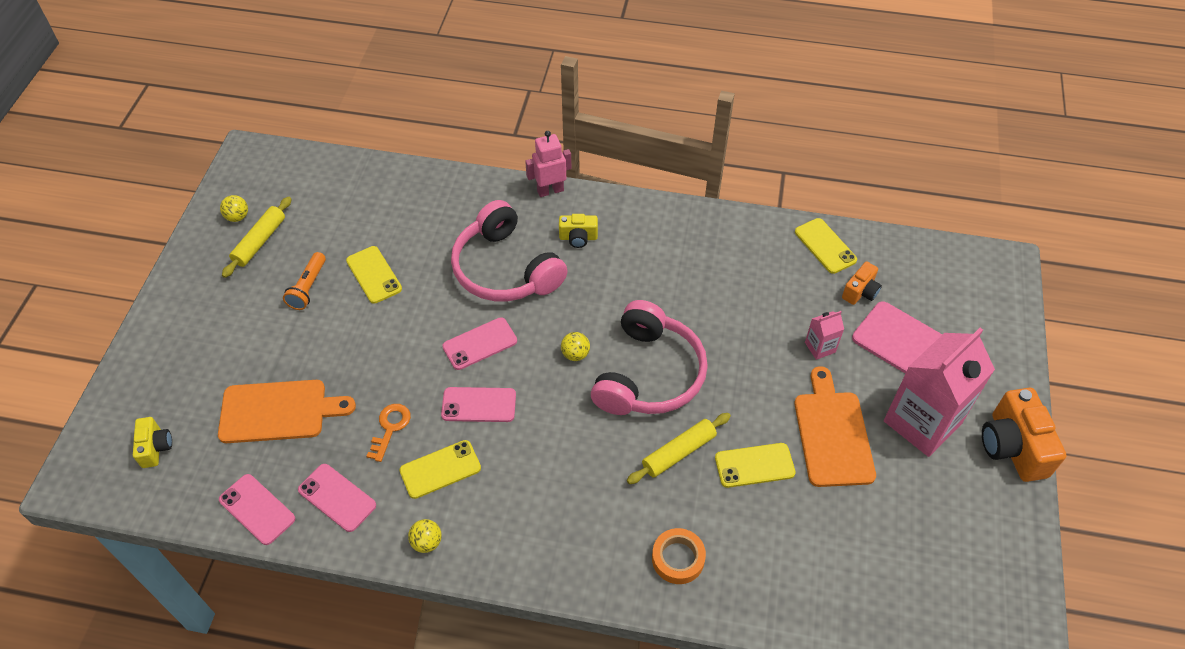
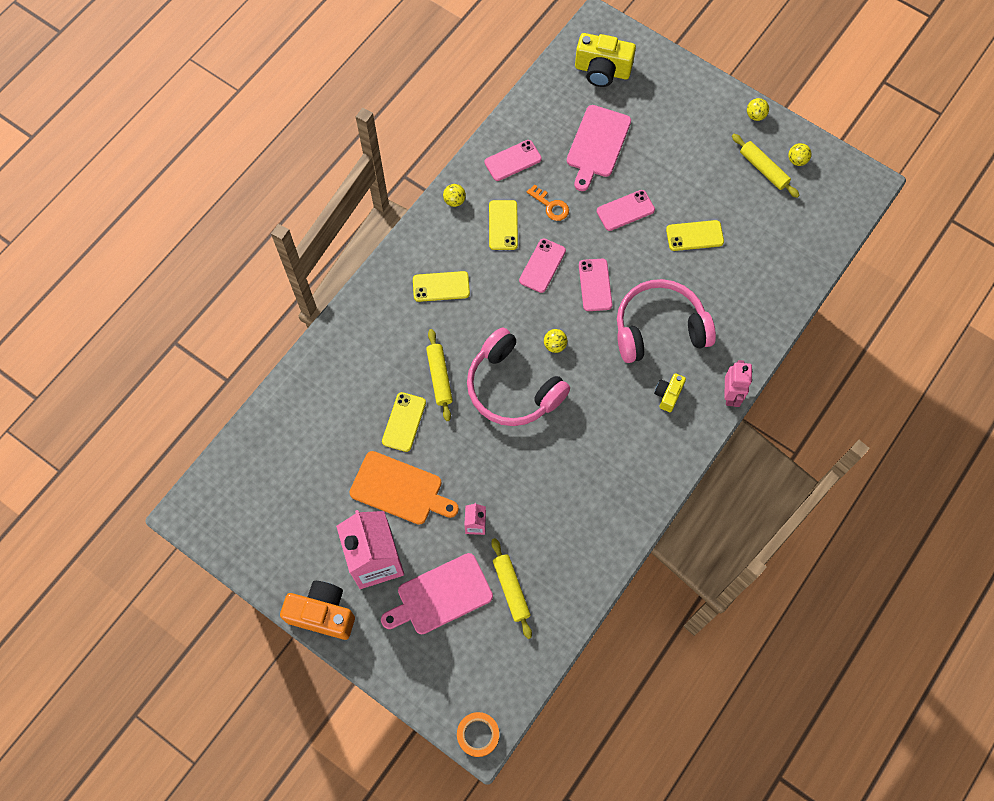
camera: 115 degrees right, 15 degrees up
yellow camera [133,417,172,468] -> yellow camera [575,33,636,87], size x1.82
orange cutting board [218,380,356,443] -> pink cutting board [567,105,631,191]
pink phone [219,474,295,545] -> pink phone moved to [597,190,655,231]
orange flashlight [283,252,326,310] -> none
orange tape [652,528,706,584] -> orange tape moved to [457,712,499,757]
yellow phone [795,218,857,274] -> yellow phone moved to [413,271,470,302]
orange camera [842,262,882,305] -> yellow rolling pin [491,538,532,639]
none -> yellow ball [747,98,769,121]

